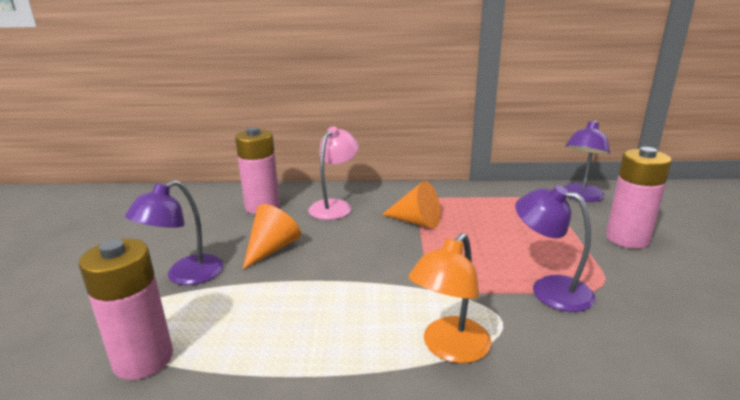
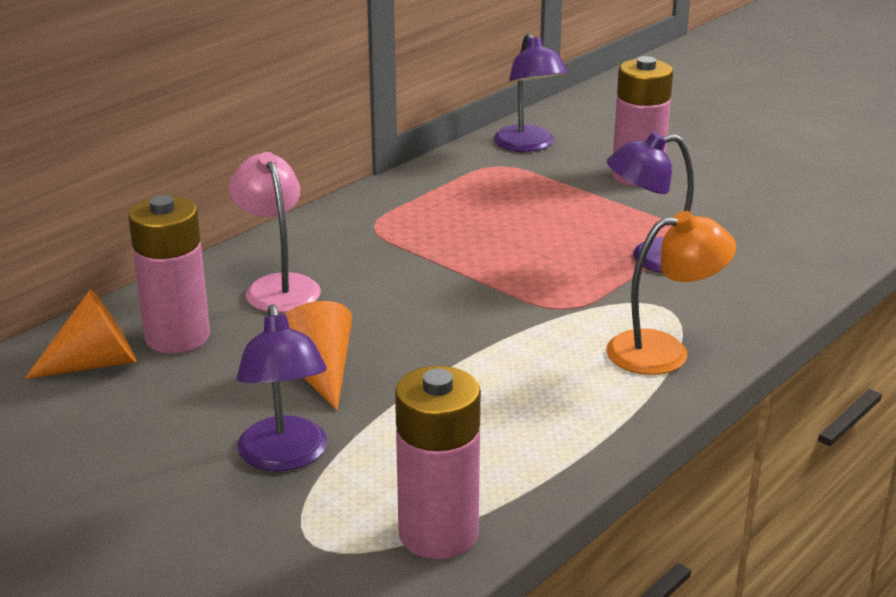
camera: 50 degrees left, 5 degrees up
orange cone [382,181,441,229] -> orange cone moved to [25,289,136,379]
orange lamp [408,233,491,363] -> orange lamp turned 90 degrees counterclockwise [606,211,736,375]

